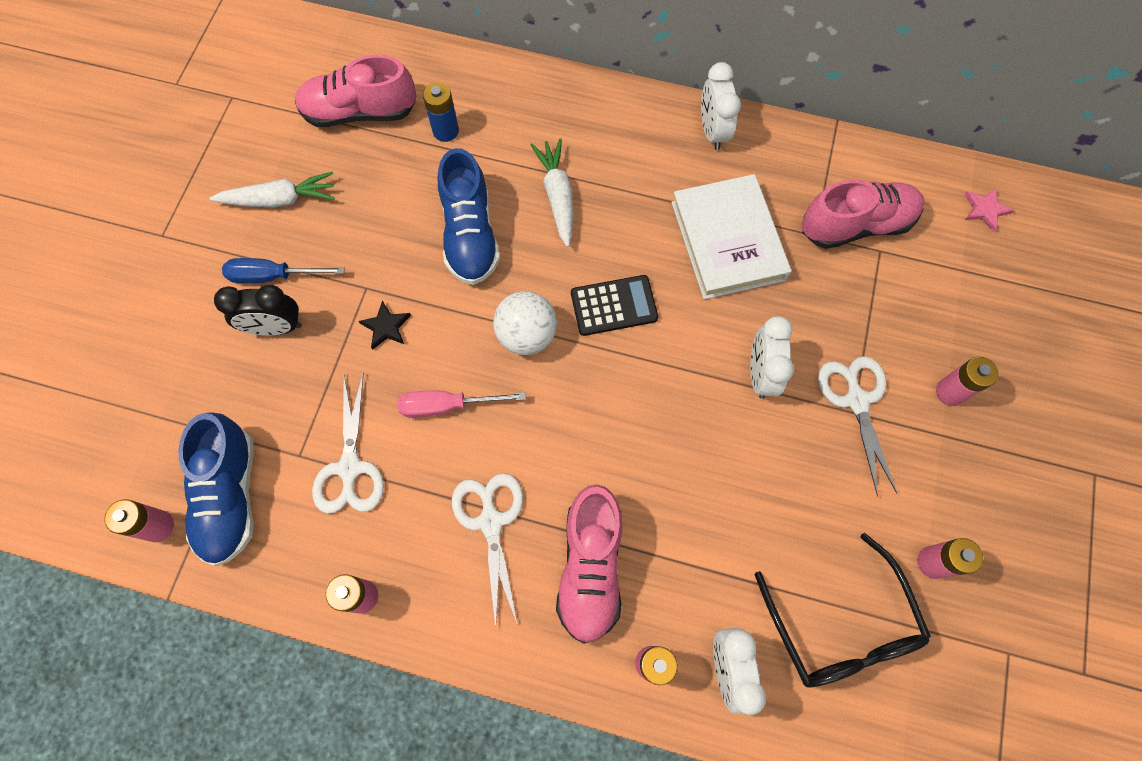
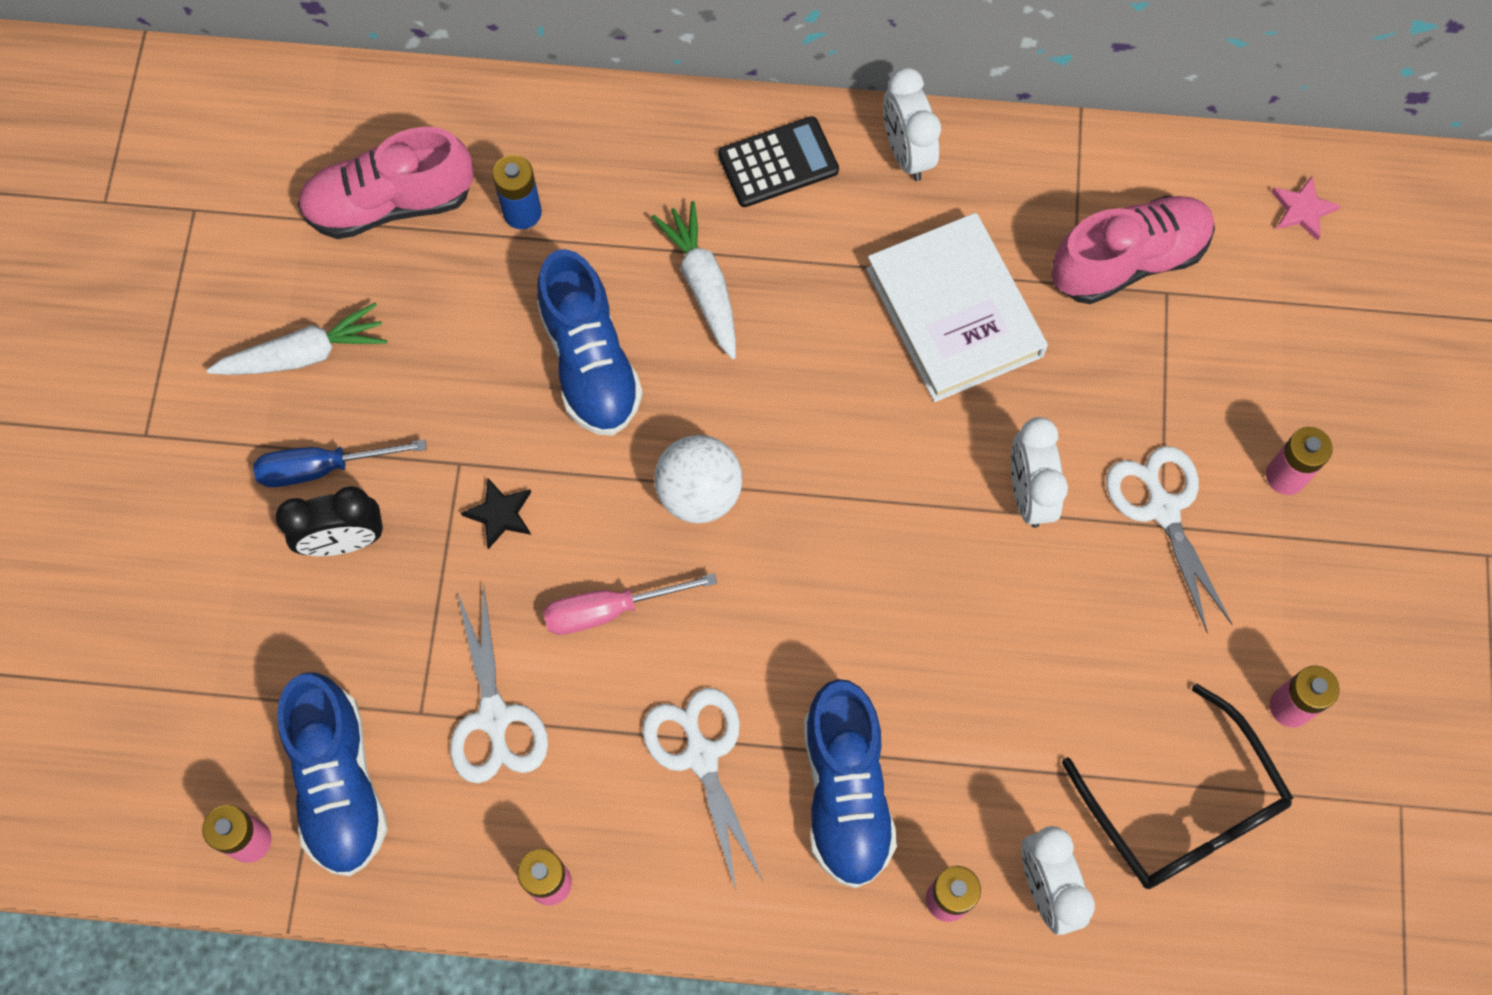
camera: 10 degrees left, 0 degrees up
pink shoe [556,484,623,644] -> blue shoe [804,679,897,888]
black calculator [571,275,658,336] -> black calculator moved to [718,116,839,207]

